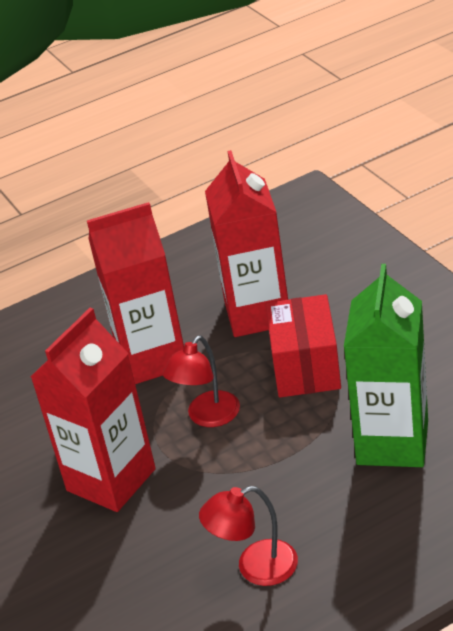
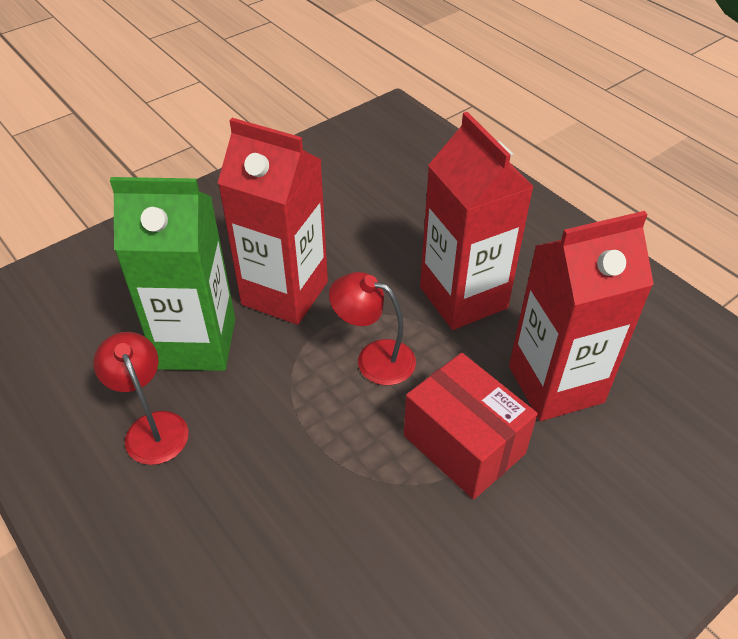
camera: 75 degrees right, 10 degrees up
red box [266,294,341,397] -> red box turned 60 degrees clockwise [404,353,538,499]
green carton [344,264,428,467] -> green carton moved to [110,177,235,371]

